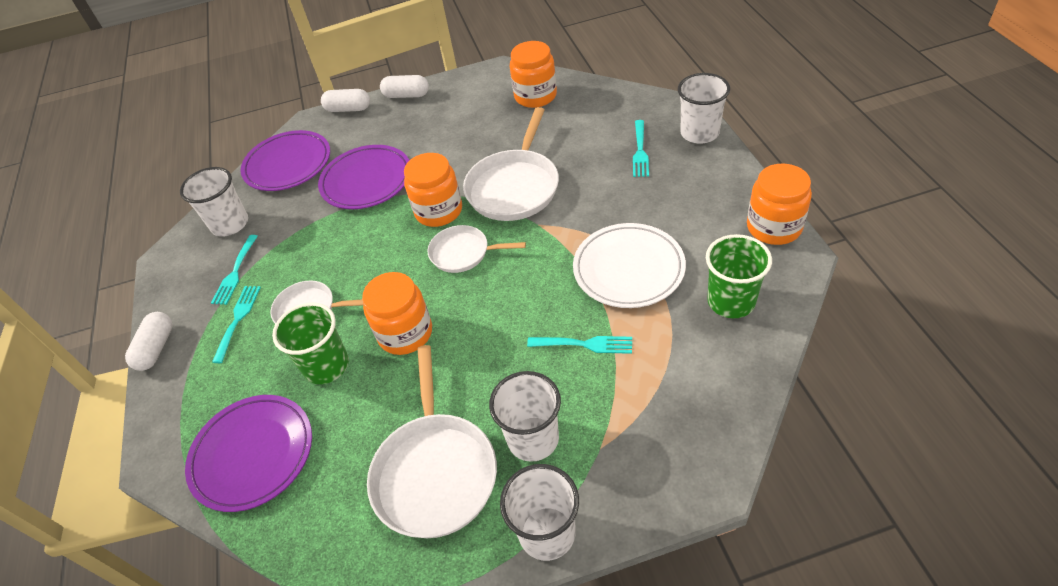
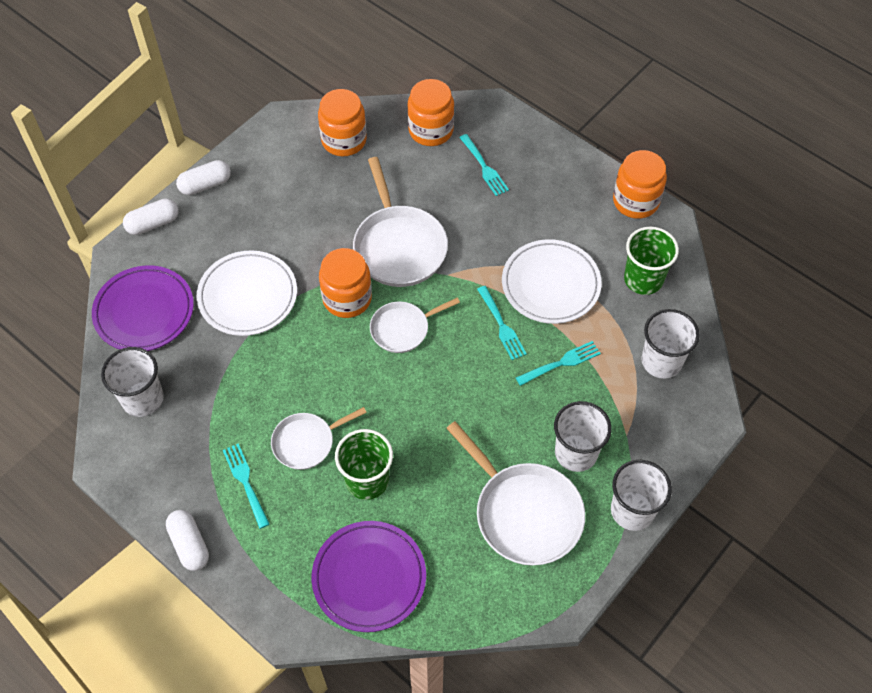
camera: 40 degrees left, 10 degrees up
turquoise fork [211,235,258,305] -> turquoise fork moved to [477,286,527,360]
purple plate [318,145,410,209] -> white plate [197,250,297,336]
orange jar [362,272,432,355] -> orange jar moved to [407,79,454,146]
white cup [678,73,730,144] -> white cup moved to [641,309,700,378]

